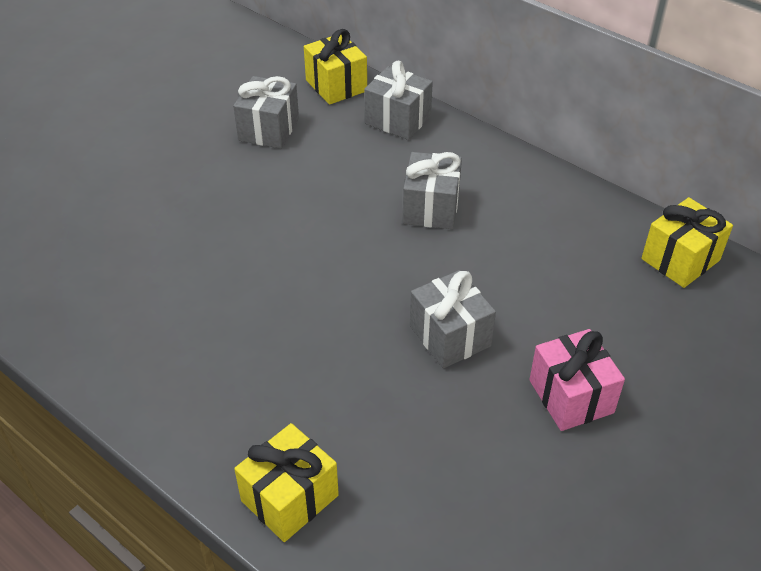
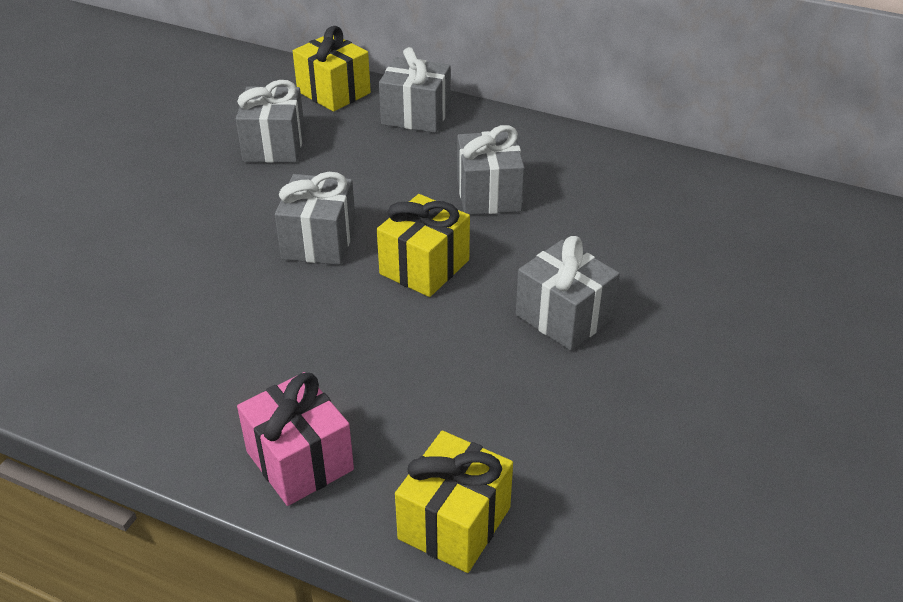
camera: 15 degrees left, 5 degrees down
pink gift [529,329,625,431] -> pink gift moved to [237,372,354,506]
yellow gift [641,197,733,288] -> yellow gift moved to [377,194,470,297]
none -> grey gift [275,172,356,265]

